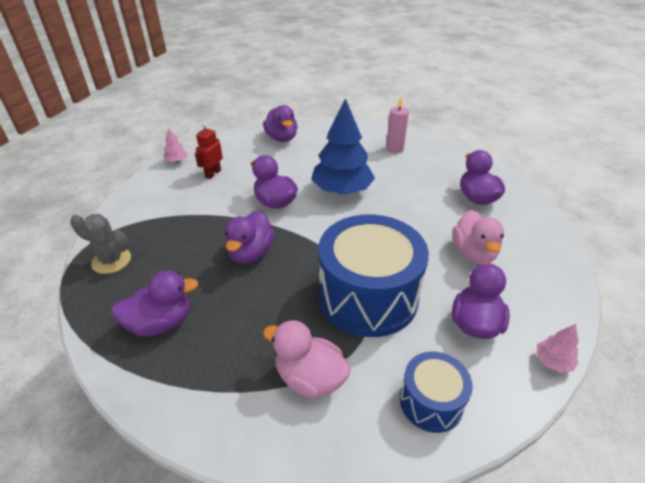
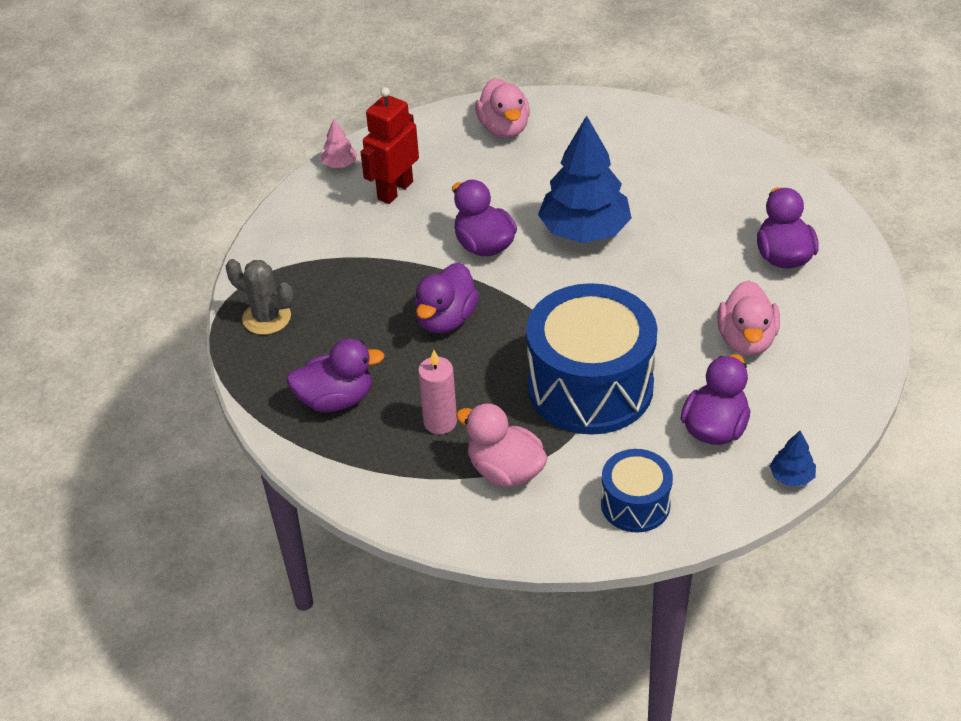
camera: 10 degrees right, 5 degrees up
red robot [195,123,223,179] -> red robot [360,87,419,204], size x1.51
purple duck [263,105,298,142] -> pink duck [475,78,530,138]
pink candle [386,96,409,153] -> pink candle moved to [418,350,457,434]
pink tree [536,324,579,373] -> blue tree [770,431,816,486]

